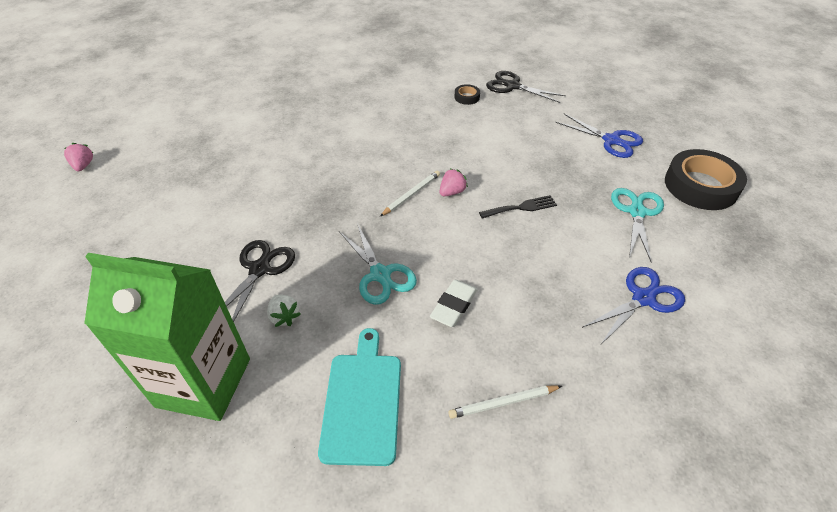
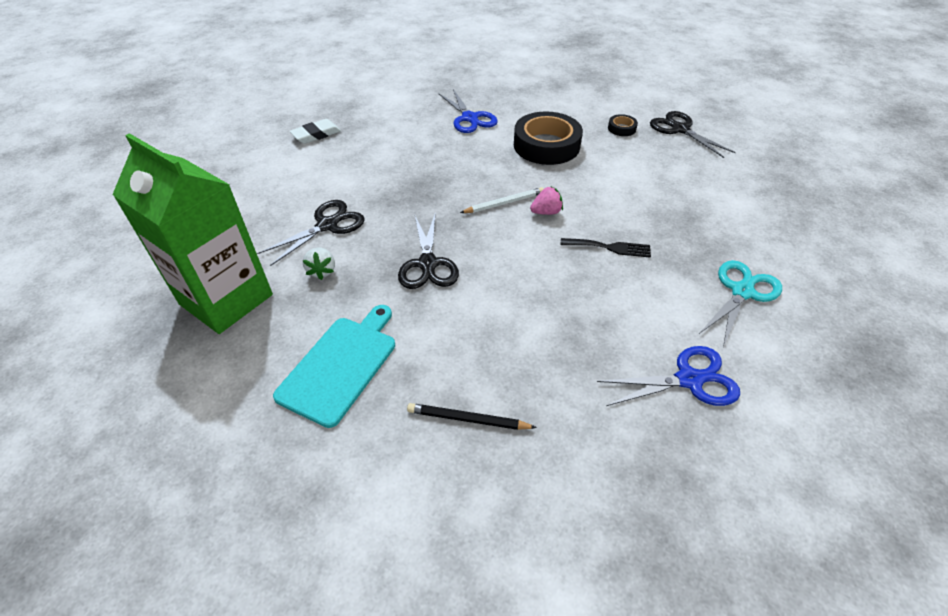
camera: 25 degrees right, 0 degrees up
pink strawberry [64,143,93,171] -> none
turquoise scissors [339,223,417,305] -> black scissors [398,212,459,289]
white eraser [430,280,478,327] -> white eraser moved to [290,119,341,144]
white pencil [448,385,562,419] -> black pencil [407,403,537,430]
blue scissors [555,114,643,158] -> blue scissors moved to [438,89,498,133]
black tape [665,149,747,210] -> black tape moved to [514,111,583,165]

